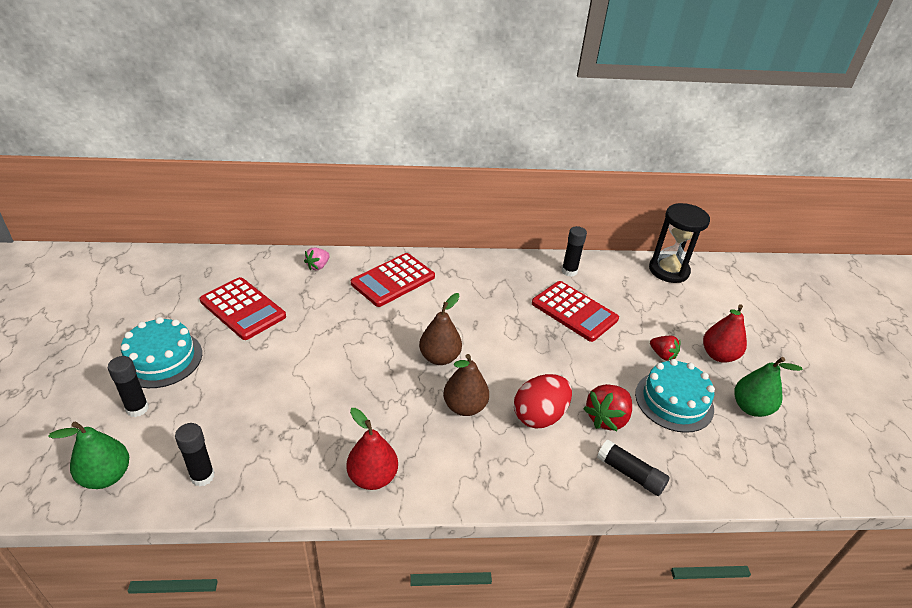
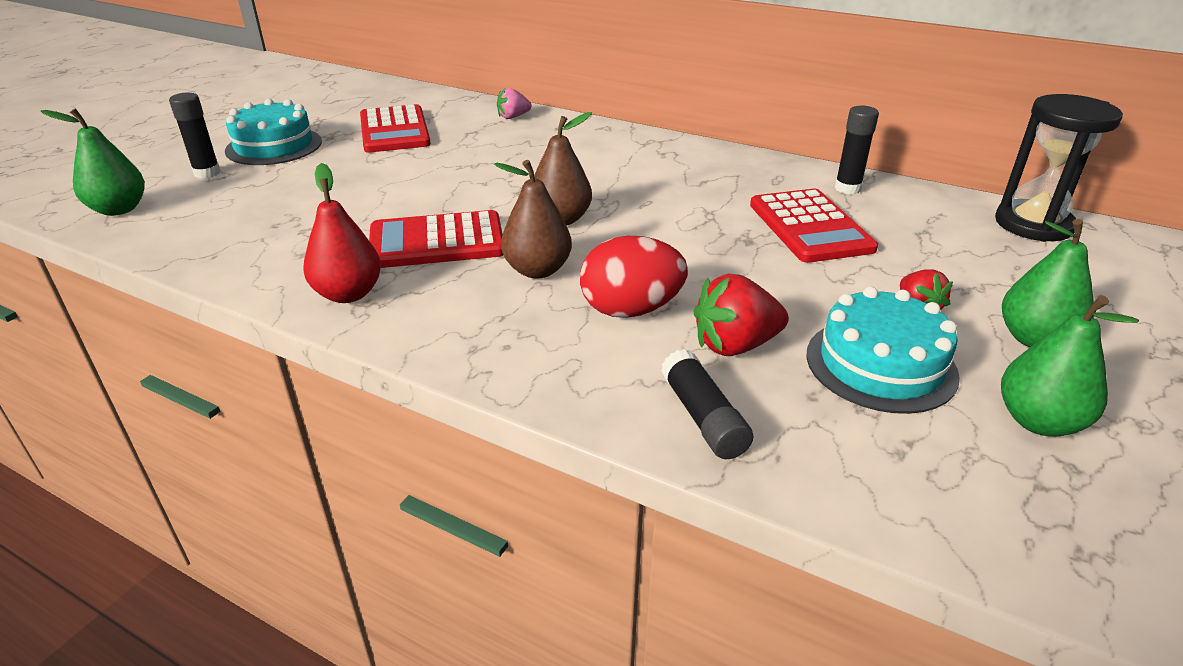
camera: 35 degrees right, 5 degrees down
black glue stick [175,423,215,486] -> none
red calculator [351,253,435,307] -> red calculator moved to [369,210,503,268]
red pear [703,304,747,363] -> green pear [1002,219,1094,347]

